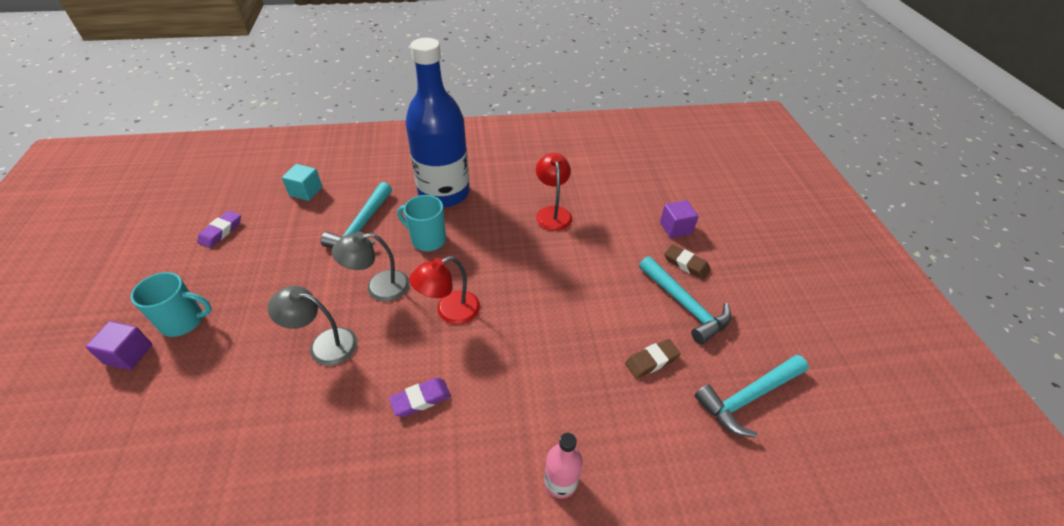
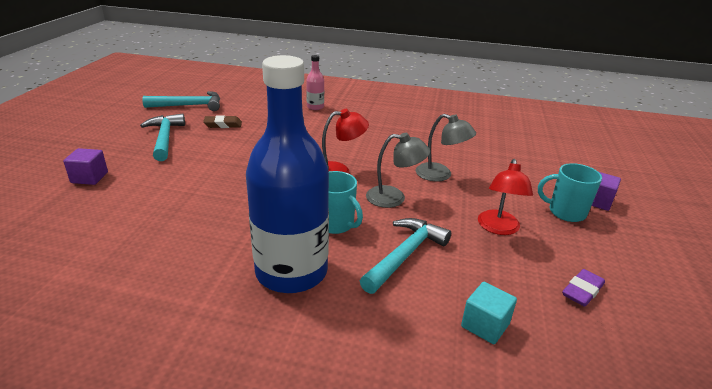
camera: 160 degrees left, 15 degrees down
purple eraser [389,378,451,417] -> none
red lamp [536,153,572,231] -> red lamp moved to [478,159,533,235]
brown eraser [664,244,711,280] -> none

